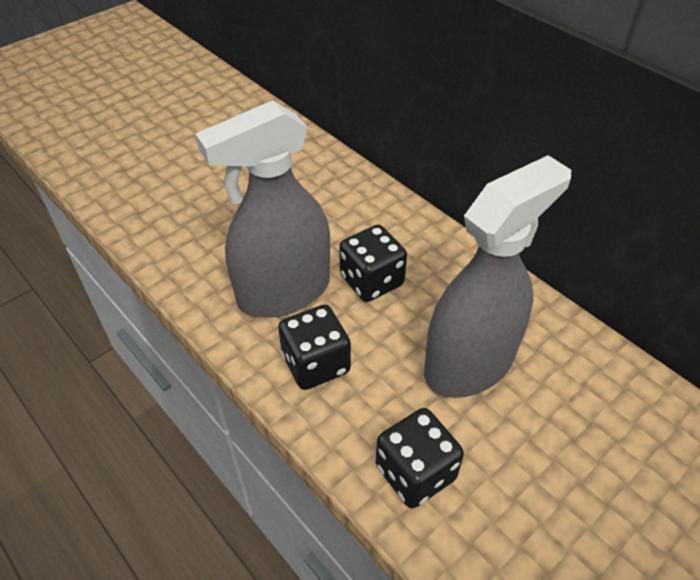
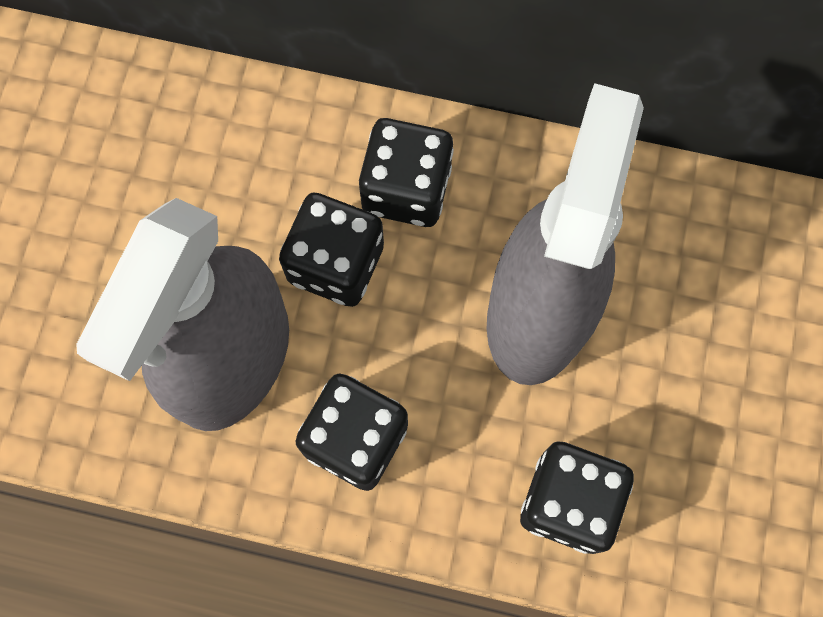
camera: 35 degrees left, 25 degrees up
none -> black dice [359,118,454,227]

